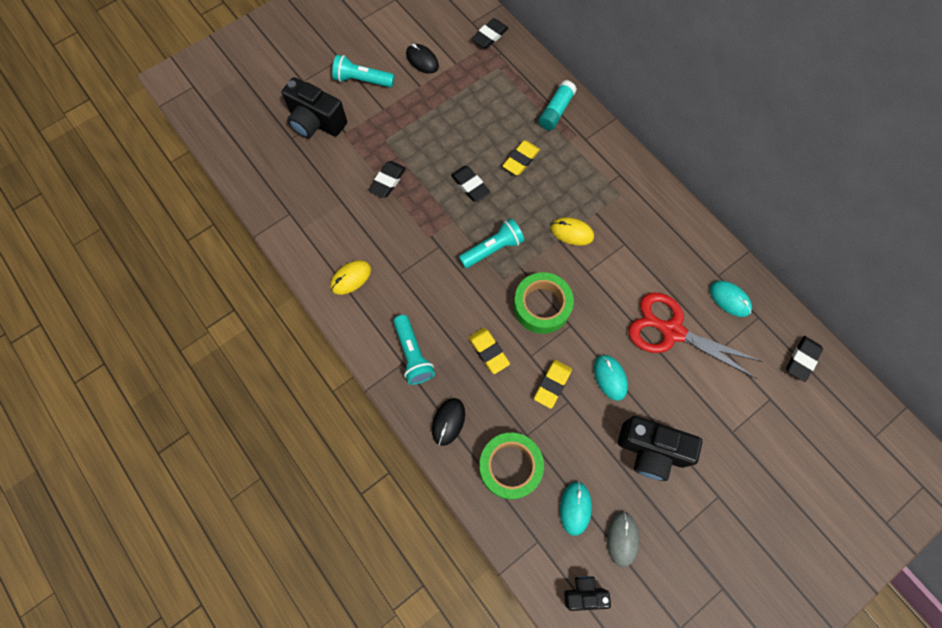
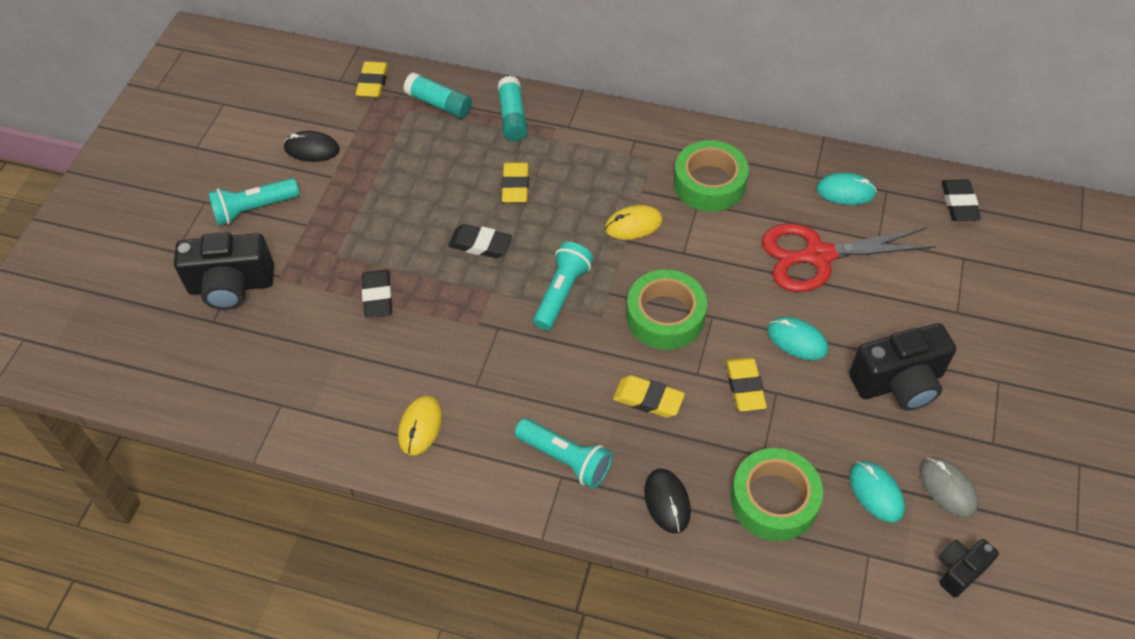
camera: 35 degrees left, 15 degrees down
black eraser [472,18,509,49] -> yellow eraser [356,61,388,98]
none -> turquoise glue stick [404,72,472,118]
none -> green tape [674,140,749,212]

